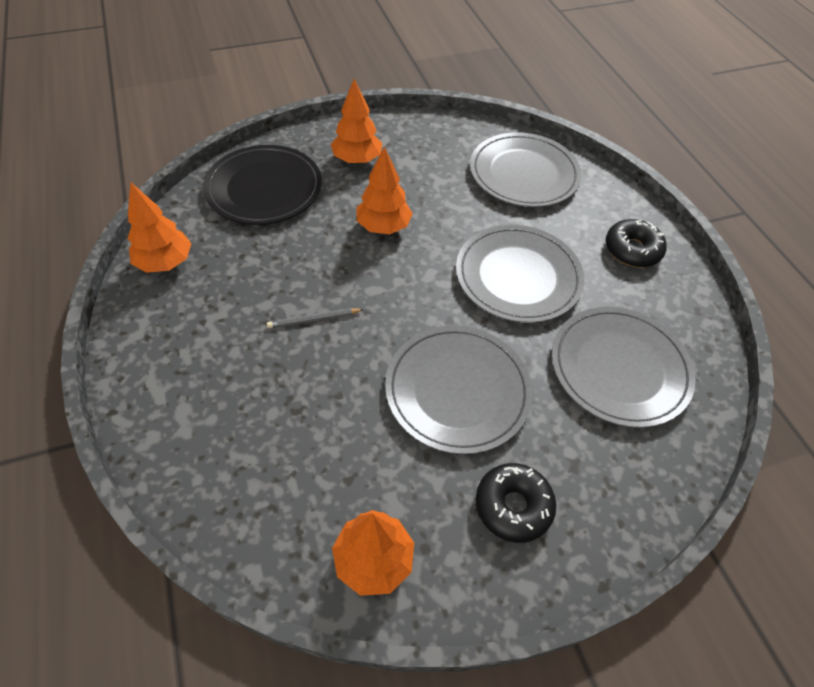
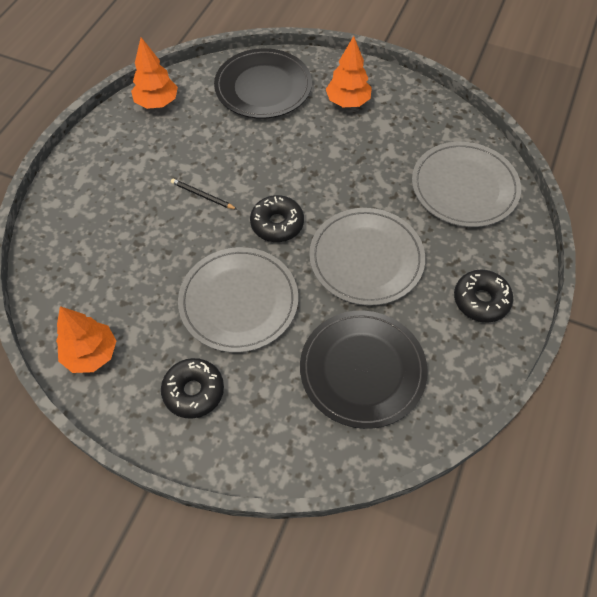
camera: 45 degrees right, 5 degrees up
grey pencil [267,308,364,328] -> black pencil [171,178,237,210]
orange tree [357,146,413,234] -> none
grey plate [552,307,696,428] -> black plate [300,311,428,429]
none -> black donut [250,195,304,242]

